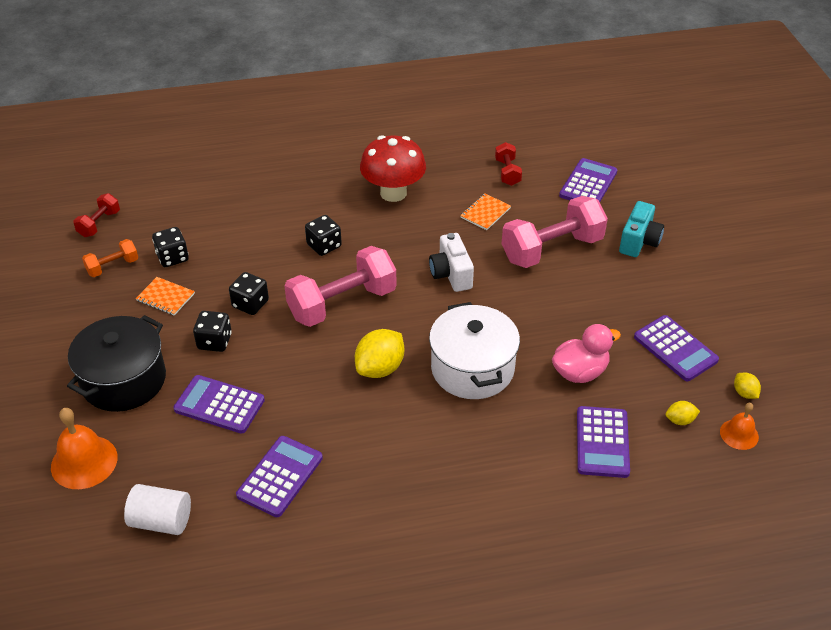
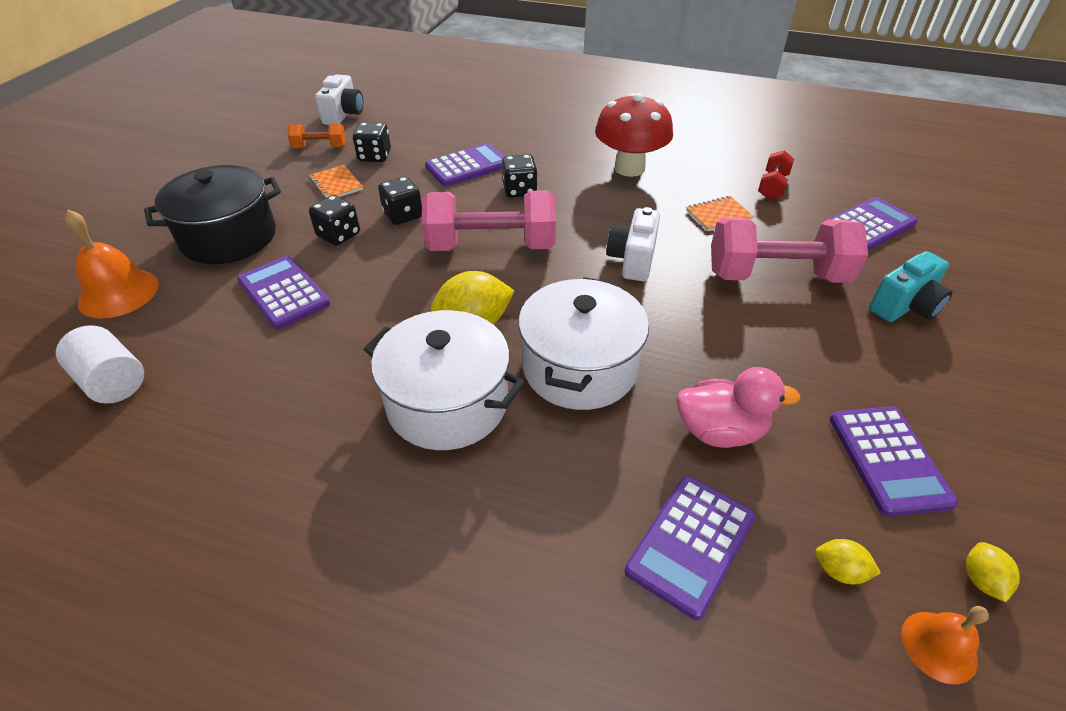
camera: 30 degrees right, 0 degrees up
red dumbbell [73,193,120,237] -> white camera [315,74,363,125]
purple calculator [236,436,323,517] -> purple calculator moved to [425,143,505,187]
none -> white pot [364,310,524,450]

